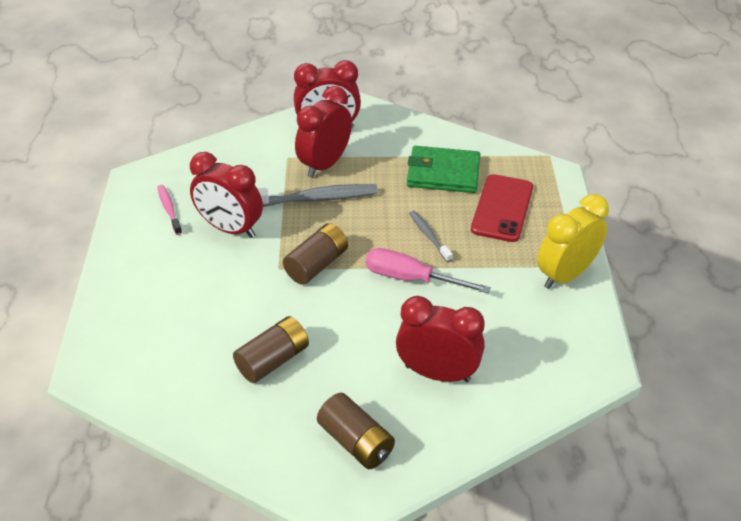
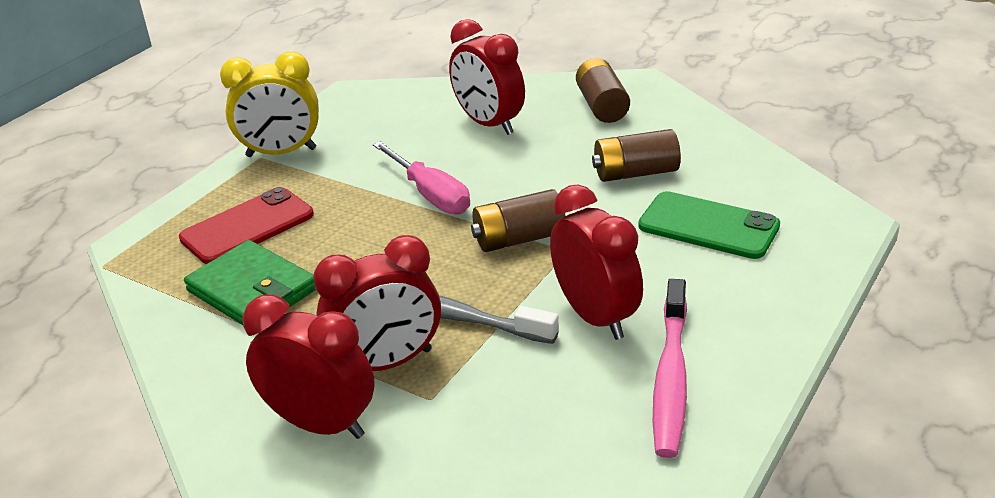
camera: 145 degrees left, 10 degrees down
pink toothbrush [158,185,182,235] -> pink toothbrush [653,279,687,458], size x1.81
grey toothbrush [409,211,453,262] -> none
none -> green phone [638,191,780,259]

